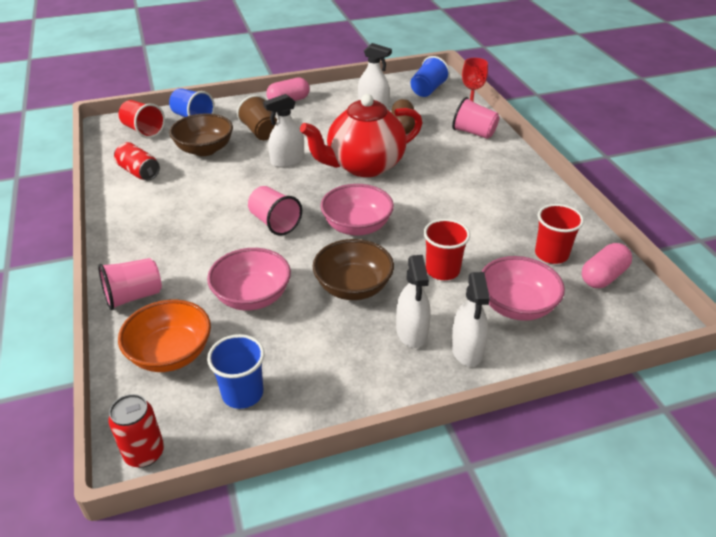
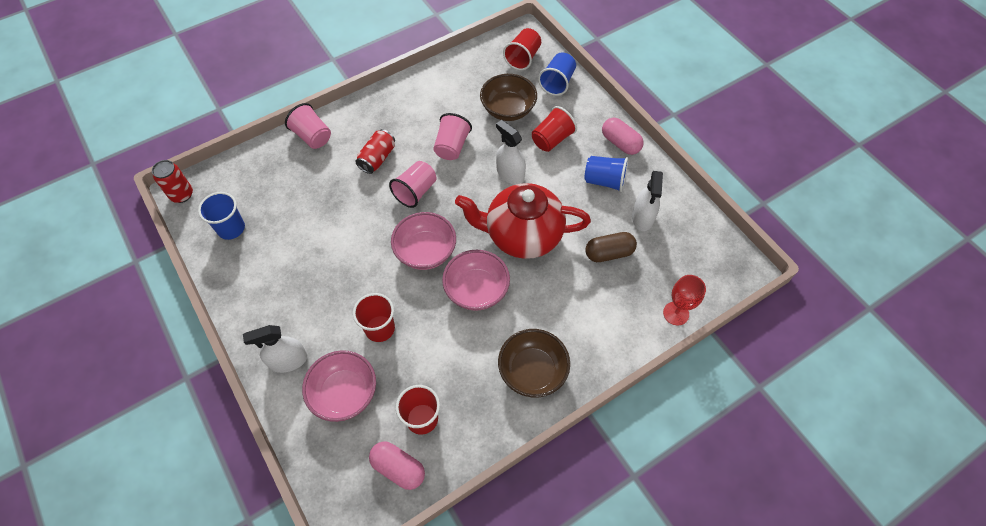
camera: 75 degrees right, 20 degrees up
red can [114,142,160,180] -> red can moved to [355,129,395,174]
orange bowl [118,299,211,372] -> none
pink bowl [207,248,291,311] -> pink bowl moved to [442,250,510,311]
brown cup [237,95,277,140] -> red cup [532,106,577,152]
red teapot [300,94,423,177] -> red teapot turned 45 degrees counterclockwise [455,183,591,259]
brown bowl [312,239,394,300] -> brown bowl moved to [498,329,570,397]
white spray bottle [396,255,431,348] -> none
blue cup [411,56,450,97] -> blue cup moved to [584,156,628,192]
pink cup [452,97,499,139] -> pink cup moved to [433,113,472,160]

